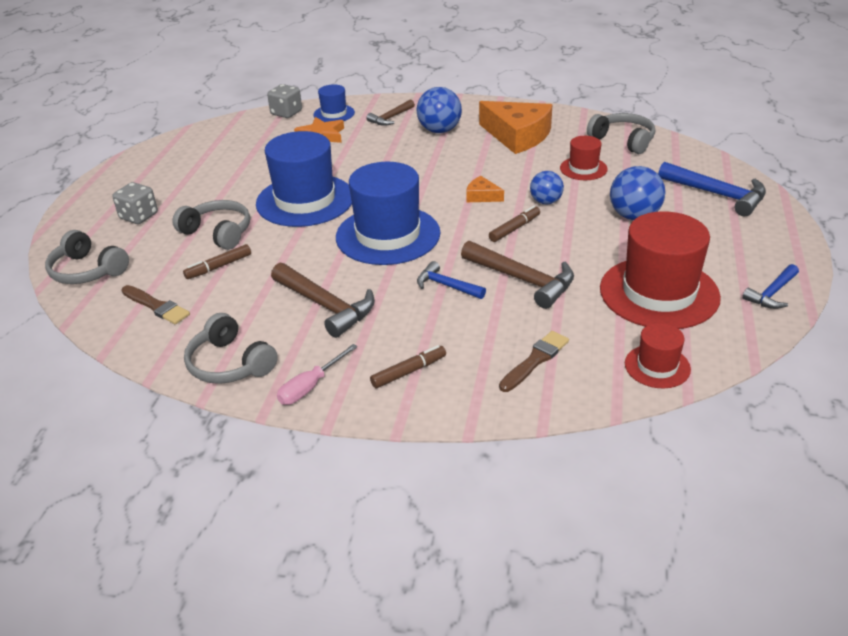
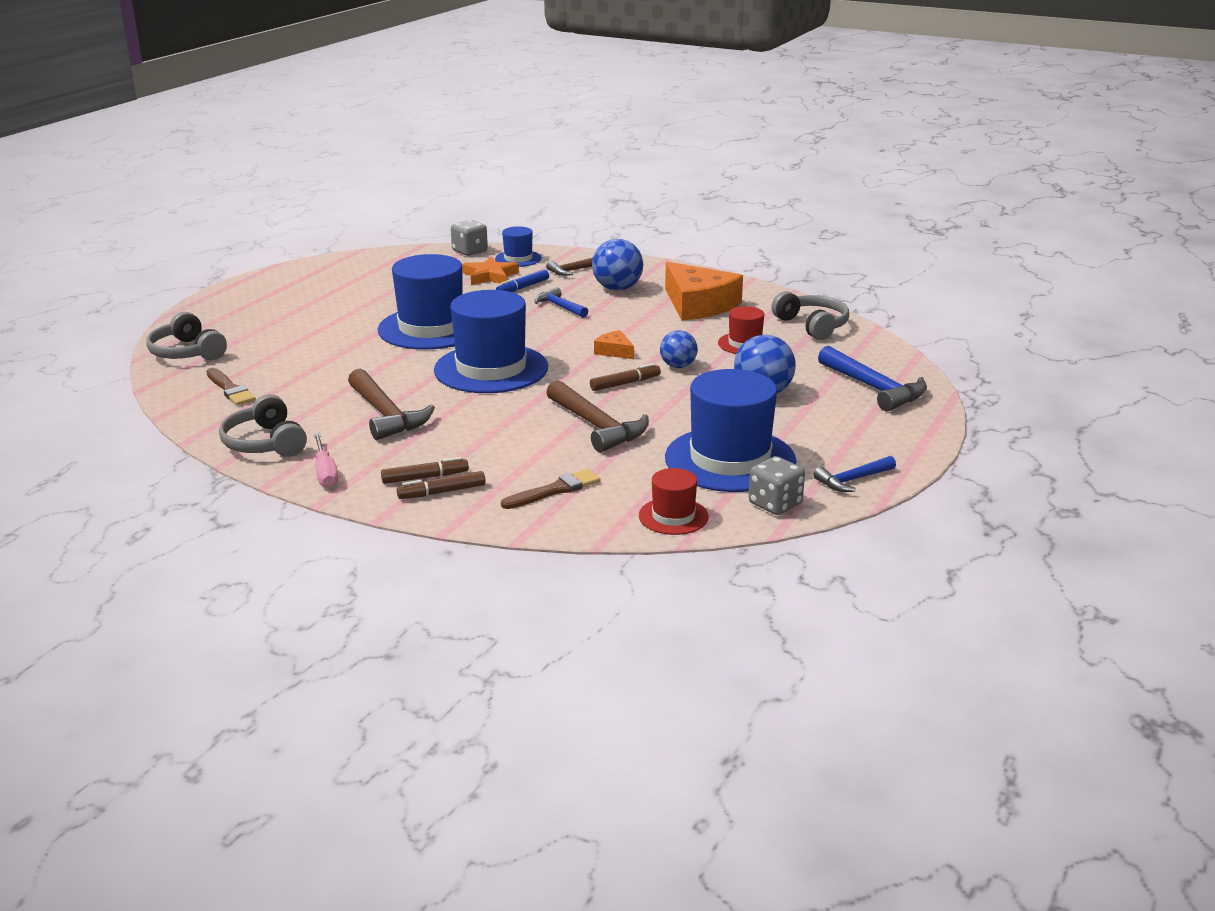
camera: 15 degrees right, 10 degrees down
grey dice [112,182,158,224] -> grey dice moved to [749,456,805,515]
grey headphones [172,200,250,250] -> none
brown marker [183,244,251,279] -> brown marker moved to [397,471,486,499]
pink screwdriver [277,344,357,405] -> pink screwdriver turned 75 degrees counterclockwise [314,433,338,487]
blue hammer [417,261,486,299] -> blue hammer moved to [535,287,588,318]
red hat [600,211,721,329] -> blue hat [665,369,796,492]
none -> blue marker [496,270,549,292]

